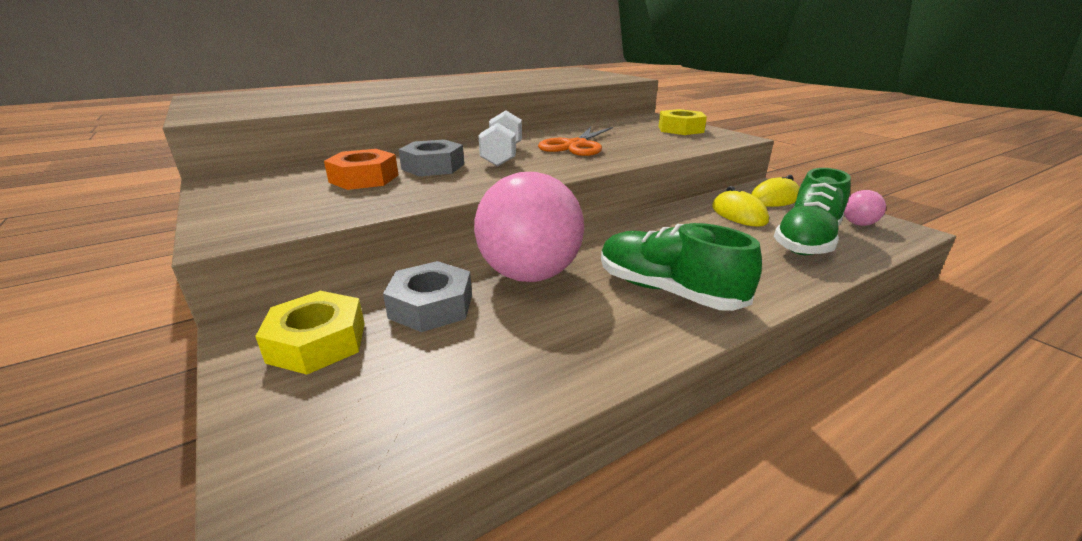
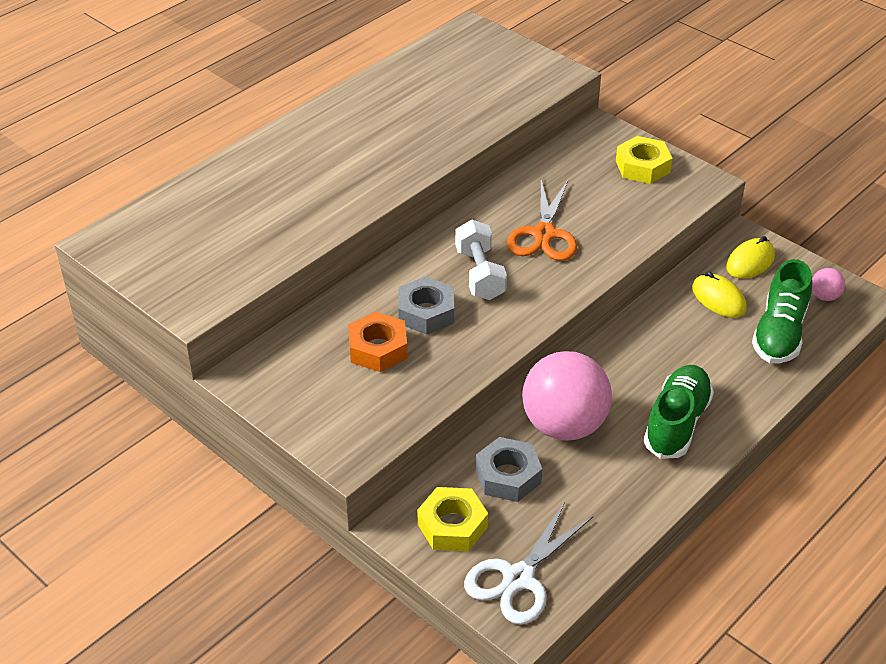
camera: 15 degrees left, 15 degrees up
green shoe [601,223,762,311] -> green shoe turned 90 degrees clockwise [644,365,714,459]
none -> white scissors [464,502,593,625]

